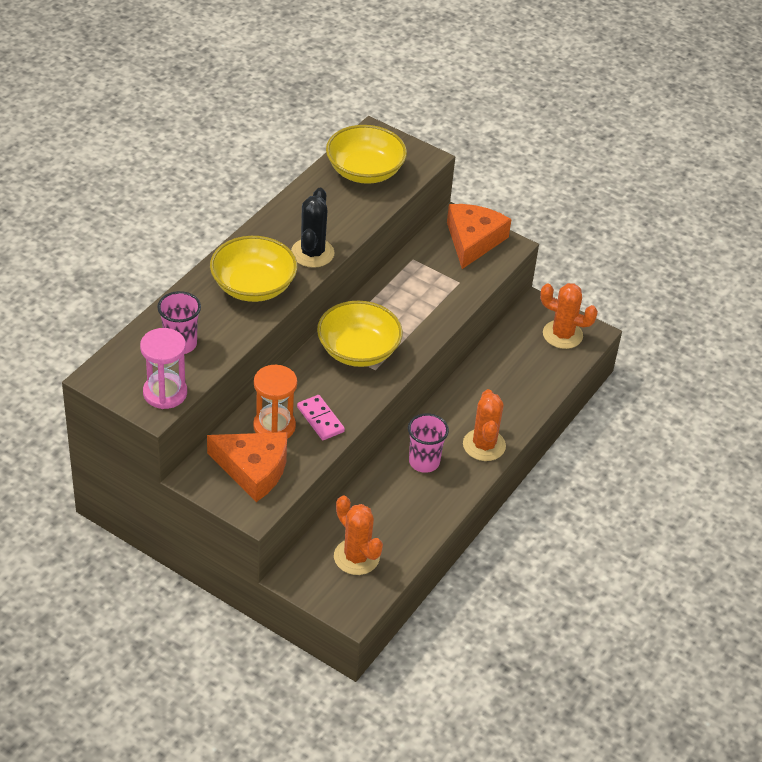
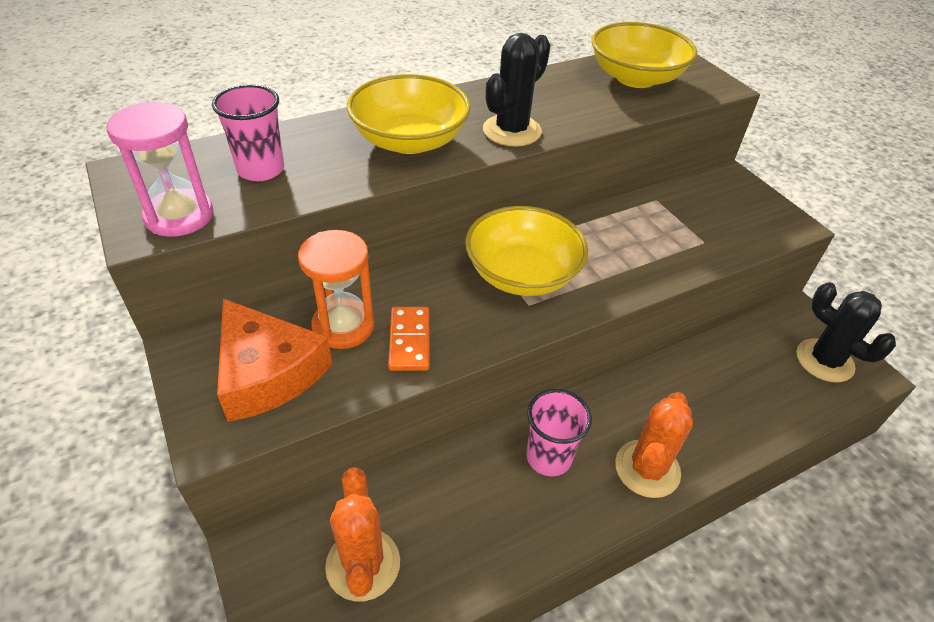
camera: 30 degrees right, 0 degrees up
pink domino [297,395,345,440] -> orange domino [388,307,429,371]
orange cheese [447,204,511,269] -> none
orange cactus [540,283,598,349] -> black cactus [797,282,896,382]

